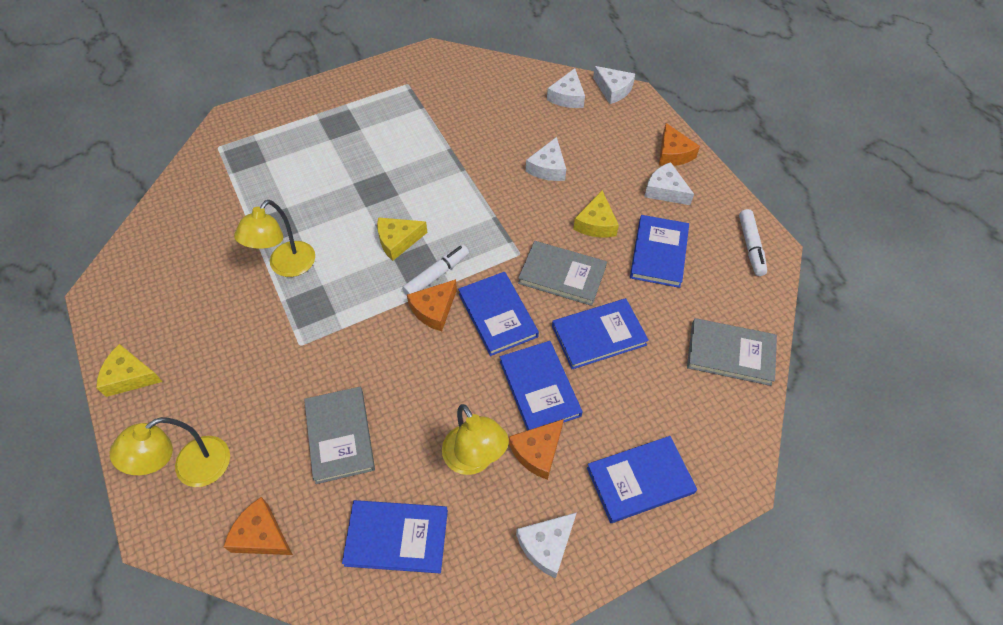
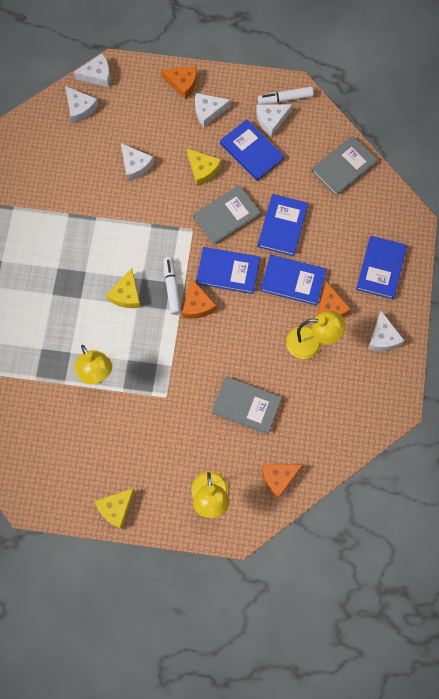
camera: 55 degrees left, 15 degrees up
blue book [342,500,448,573] -> none
white marker [739,209,767,276] -> white marker turned 135 degrees clockwise [258,87,314,105]
none -> white cheese [256,104,293,137]

